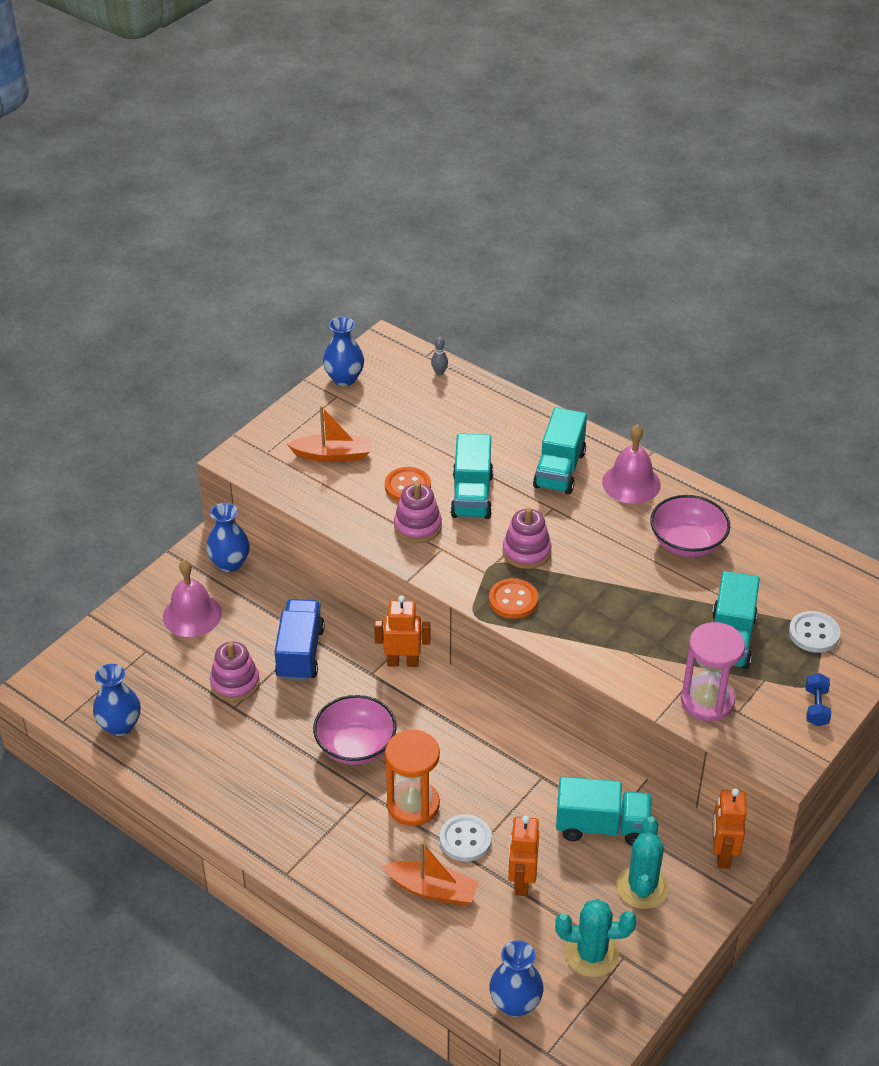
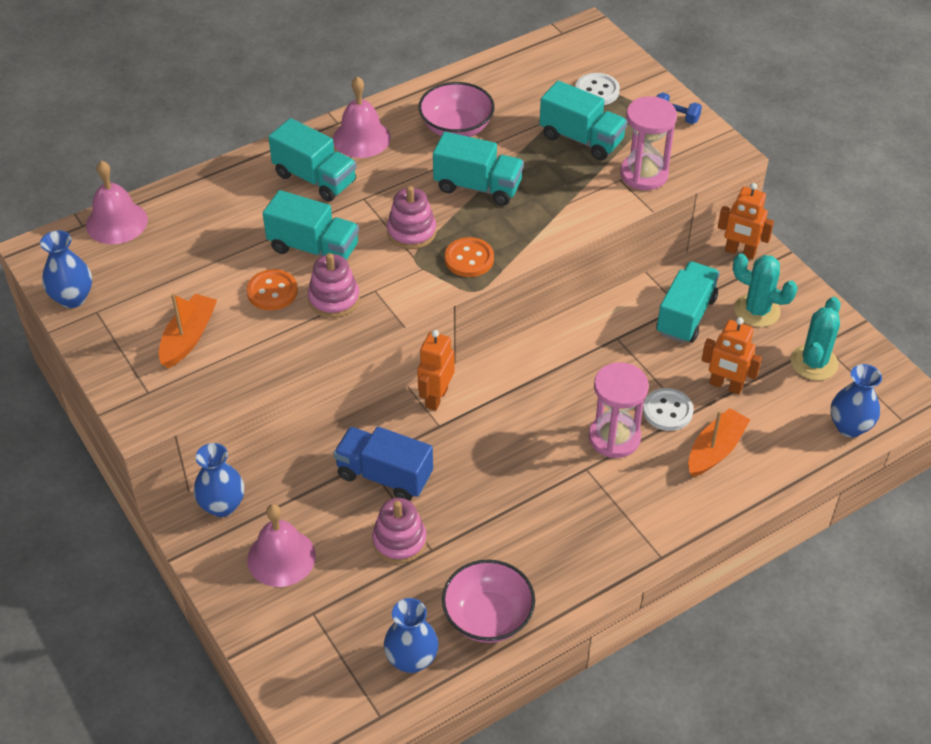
camera: 70 degrees left, 5 degrees up
pink bowl [313,695,396,765] -> pink bowl moved to [442,560,535,643]
orange hourglass [385,730,440,826] -> pink hourglass [589,362,649,458]
grey bowling pin [431,337,448,375] -> pink bell [86,160,148,244]
none -> turquoise truck [433,132,524,206]

